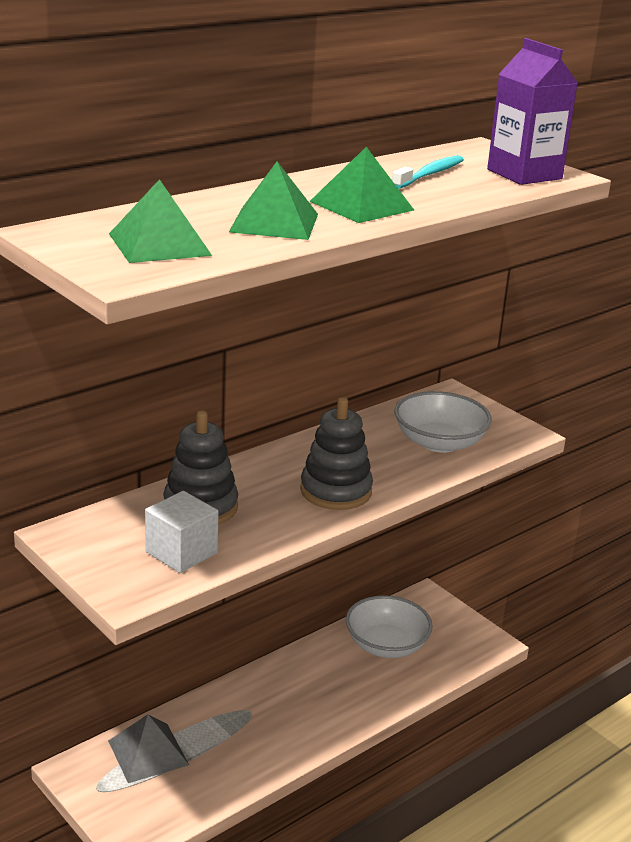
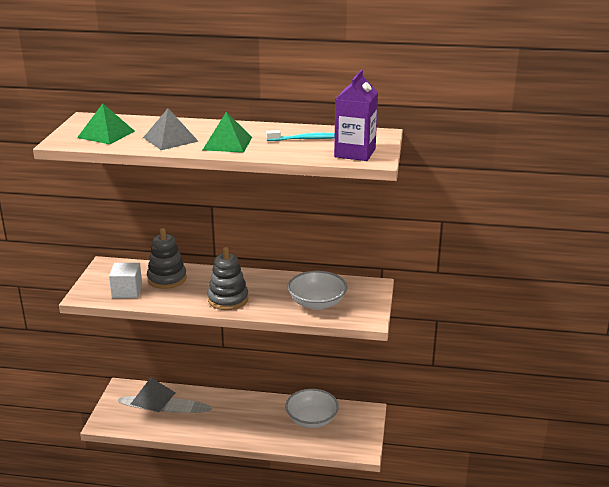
camera: 50 degrees right, 0 degrees up
green pyramid [229,162,318,240] -> grey pyramid [143,108,199,150]

